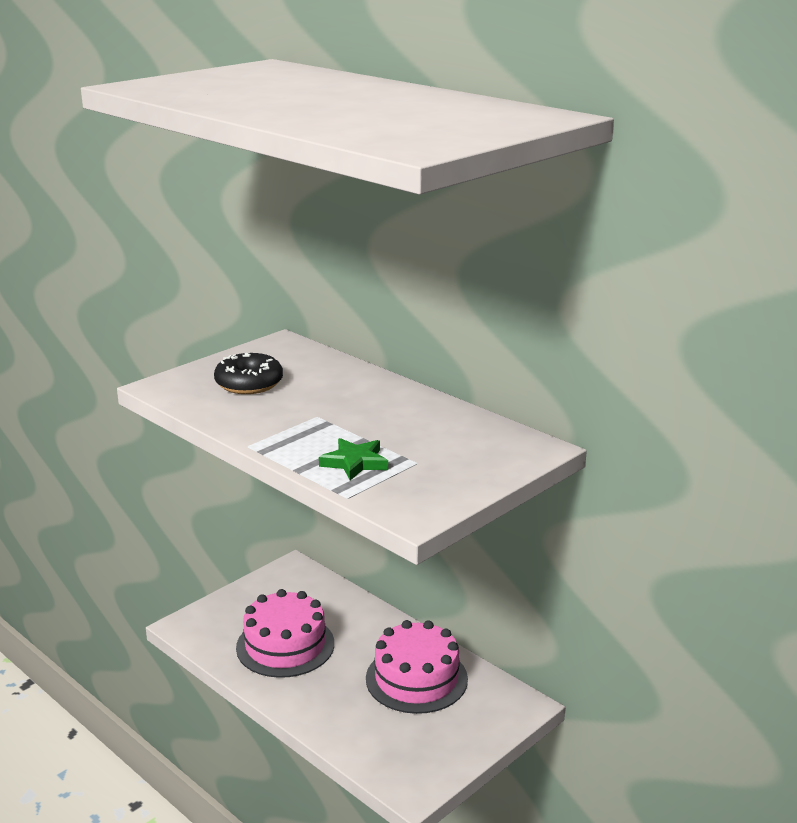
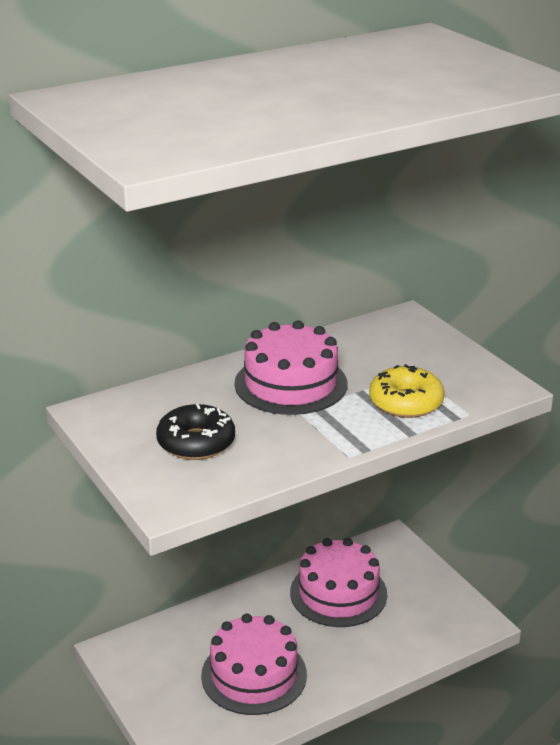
camera: 75 degrees left, 5 degrees up
green star [319,438,388,480] -> yellow donut [369,364,445,418]
none -> pink cake [234,320,347,415]

